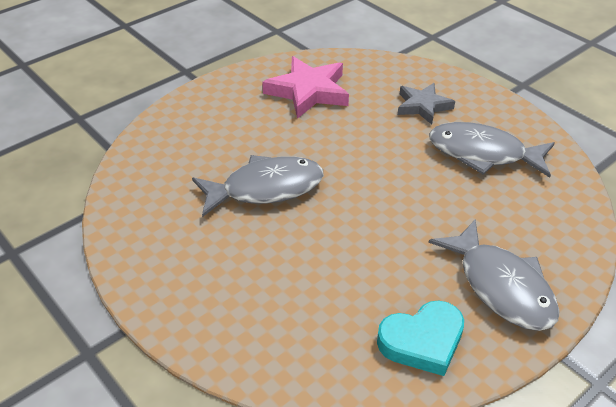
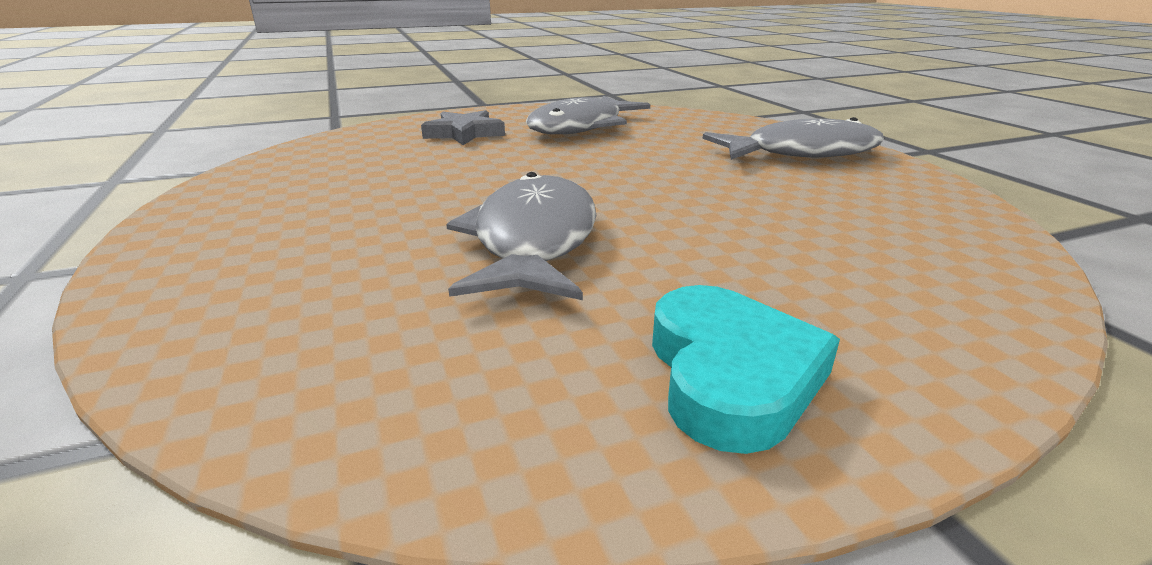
camera: 70 degrees left, 15 degrees down
pink star [262,56,349,119] -> none
turquoise heart [377,301,464,376] -> turquoise heart moved to [652,285,840,454]

